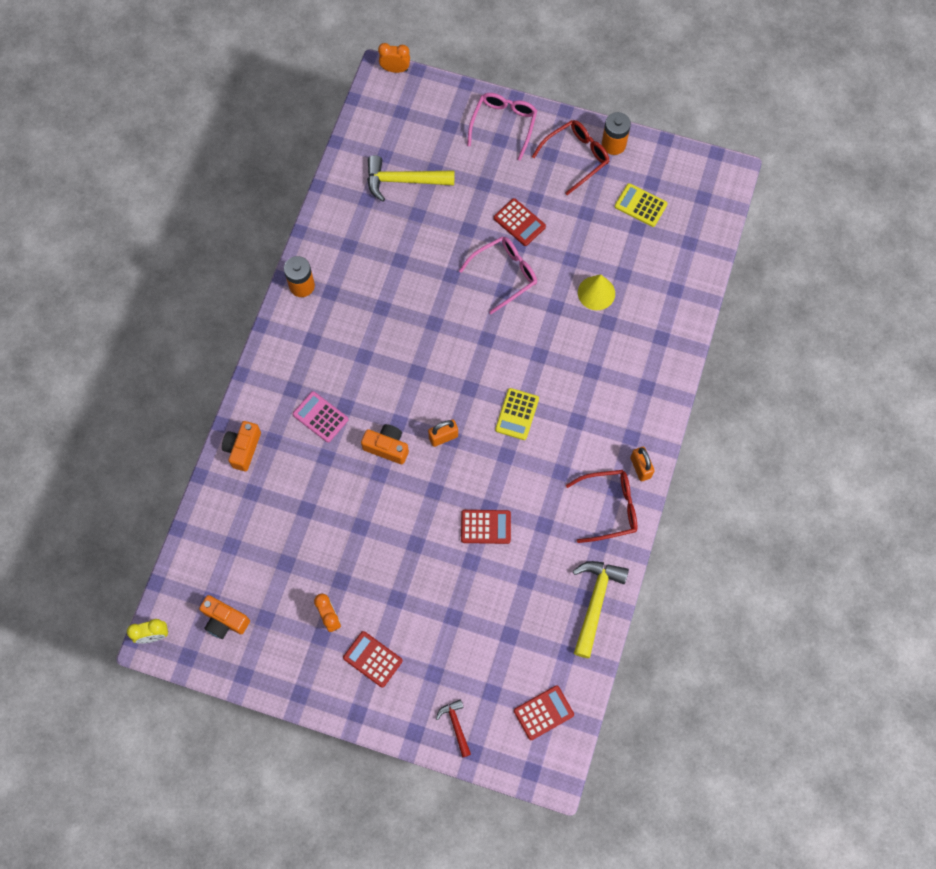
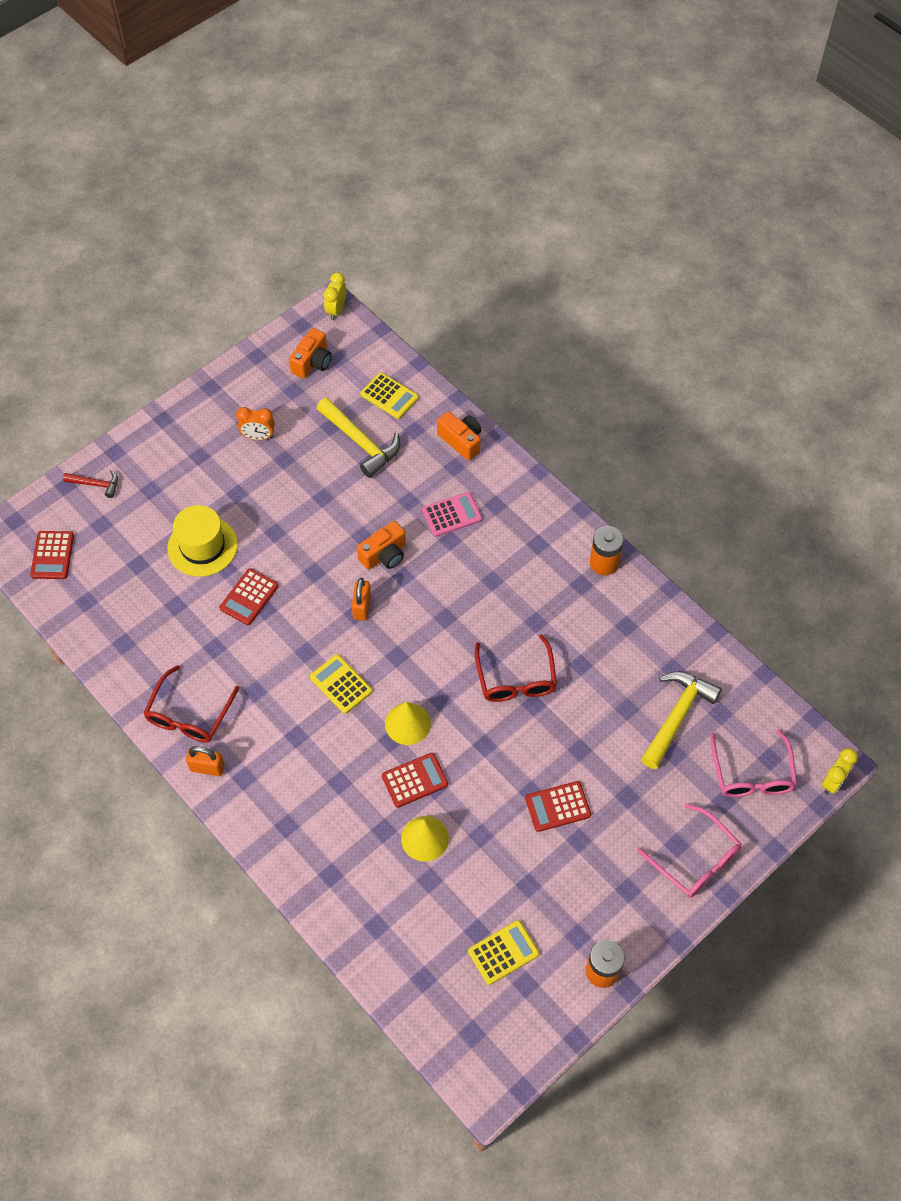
camera: 120 degrees right, 10 degrees down
orange camera [199,595,250,639] -> orange camera turned 150 degrees clockwise [289,328,332,378]
red calculator [343,631,403,688] -> red calculator moved to [382,753,448,808]
orange clock [378,43,410,73] -> yellow clock [822,748,858,794]
pink glasses [459,236,537,314] -> pink glasses moved to [710,729,797,797]
red glasses [532,120,609,195] -> red glasses moved to [475,634,557,702]
yellow hammer [573,561,629,658] -> yellow hammer moved to [317,397,400,478]
none -> yellow hat [167,505,238,577]
none -> yellow calculator [360,372,419,419]
none -> yellow cone [385,702,431,745]

